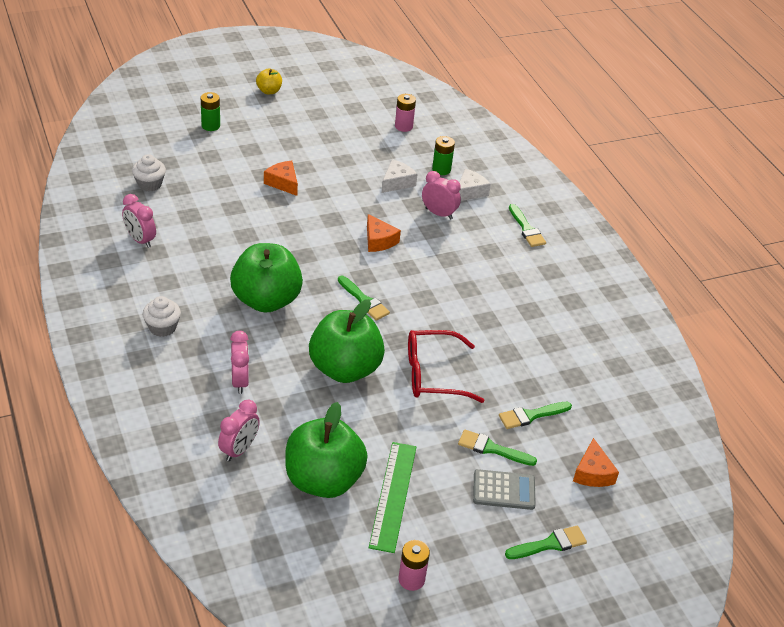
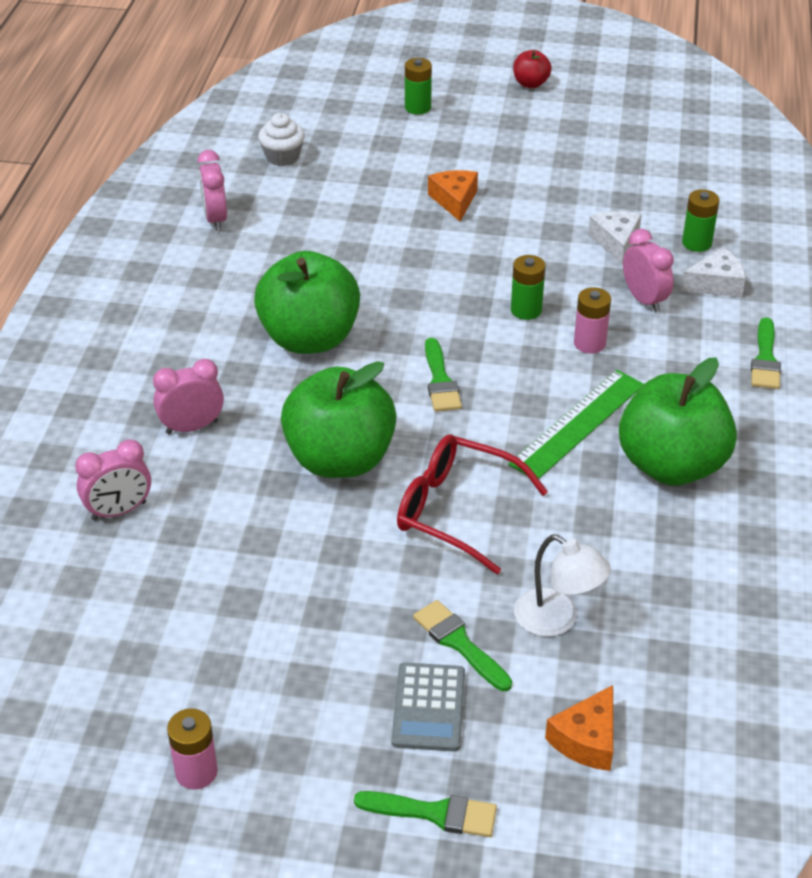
camera: 35 degrees right, 0 degrees up
white cupcake [143,296,181,337] -> none
pink clock [230,331,249,394] -> pink clock turned 135 degrees counterclockwise [153,359,224,434]
yellow apple [256,68,282,94] -> red apple [513,50,552,88]
green apple [285,402,368,498] -> green apple moved to [619,357,737,486]
orange cheese [367,214,401,252] -> green battery [511,255,545,320]
green ruler [369,442,416,553] -> green ruler moved to [508,370,644,479]
white cheese [381,159,418,193] -> white cheese turned 75 degrees counterclockwise [588,211,642,265]
pink battery [395,94,416,132] -> pink battery moved to [574,287,611,354]
grey calculator [473,469,536,510] -> grey calculator turned 60 degrees clockwise [392,663,465,752]
green brush [499,402,572,429] -> white lamp [514,534,611,637]

